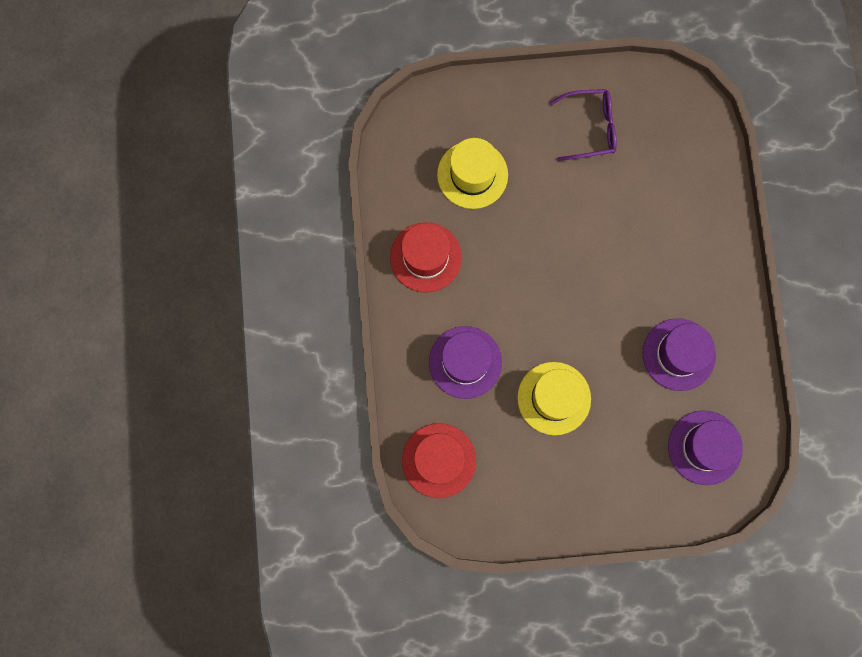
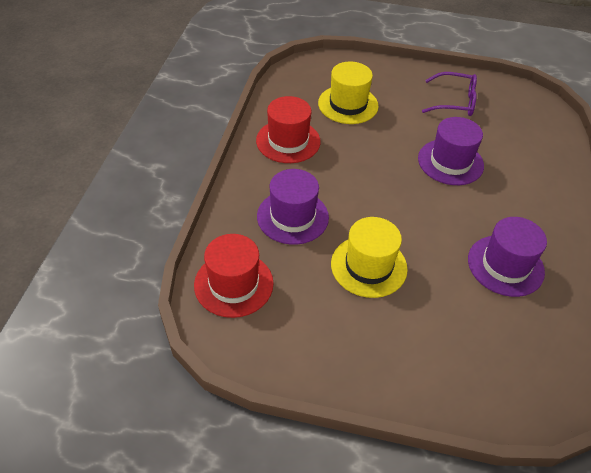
camera: 15 degrees right, 30 degrees down
purple hat [668,410,743,485] -> purple hat moved to [418,117,484,185]

